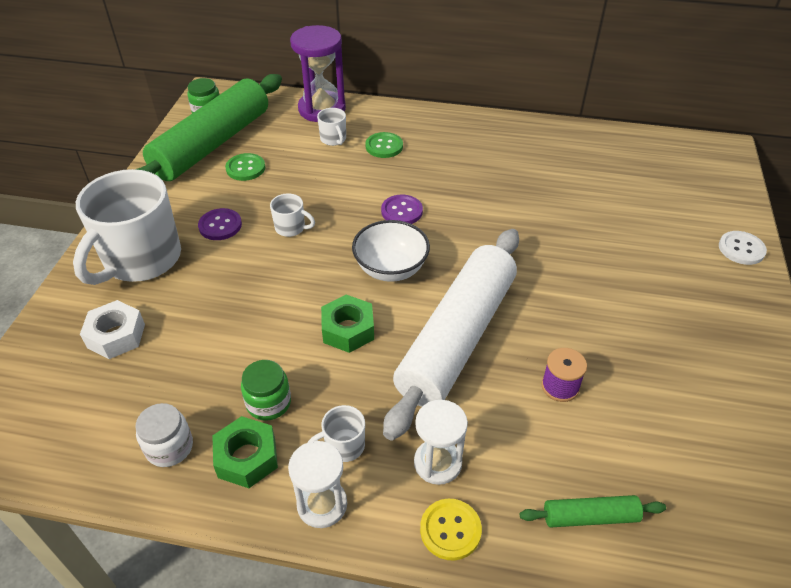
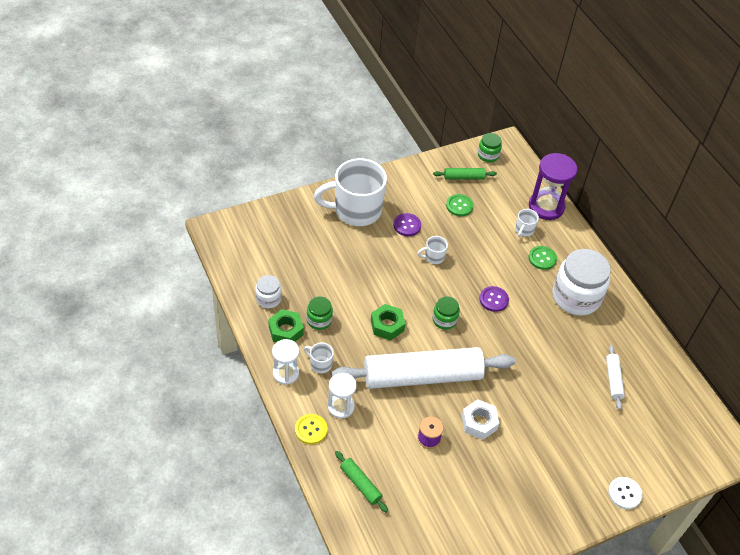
camera: 50 degrees right, 5 degrees up
white nut [80,300,145,359] -> white nut moved to [462,400,499,440]
green rolling pin [135,74,282,181] -> green rolling pin [433,168,497,180], size x0.41
white mug [270,193,315,237] -> white mug turned 90 degrees clockwise [417,236,448,264]
white bowl [352,220,430,282] -> green jar [432,296,460,330]
none -> white jar [552,249,611,315]
none -> white rolling pin [606,345,625,410]

